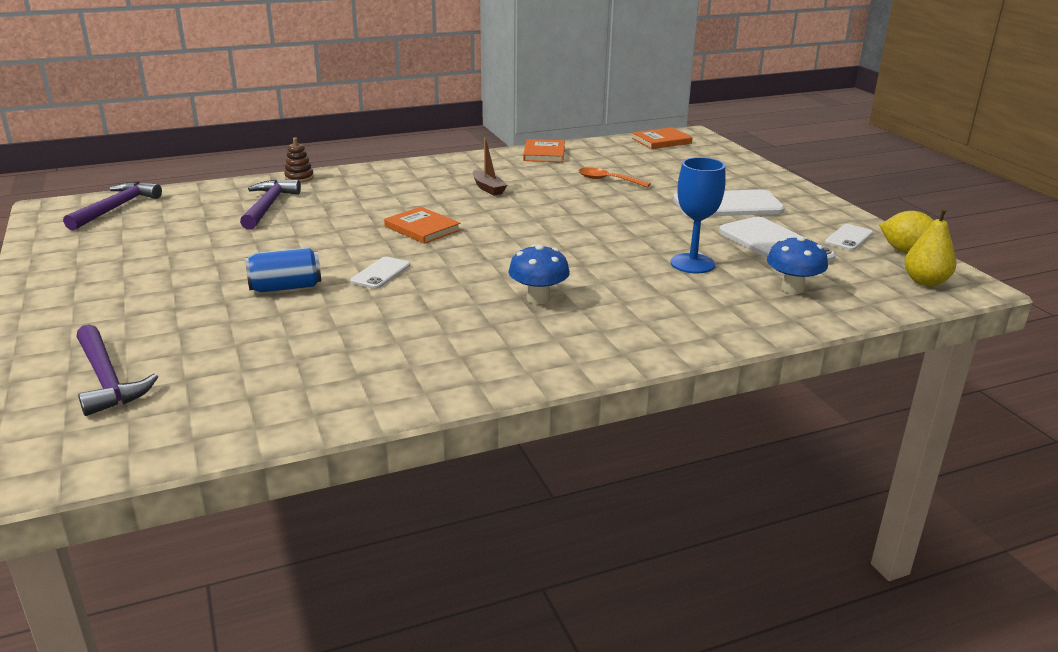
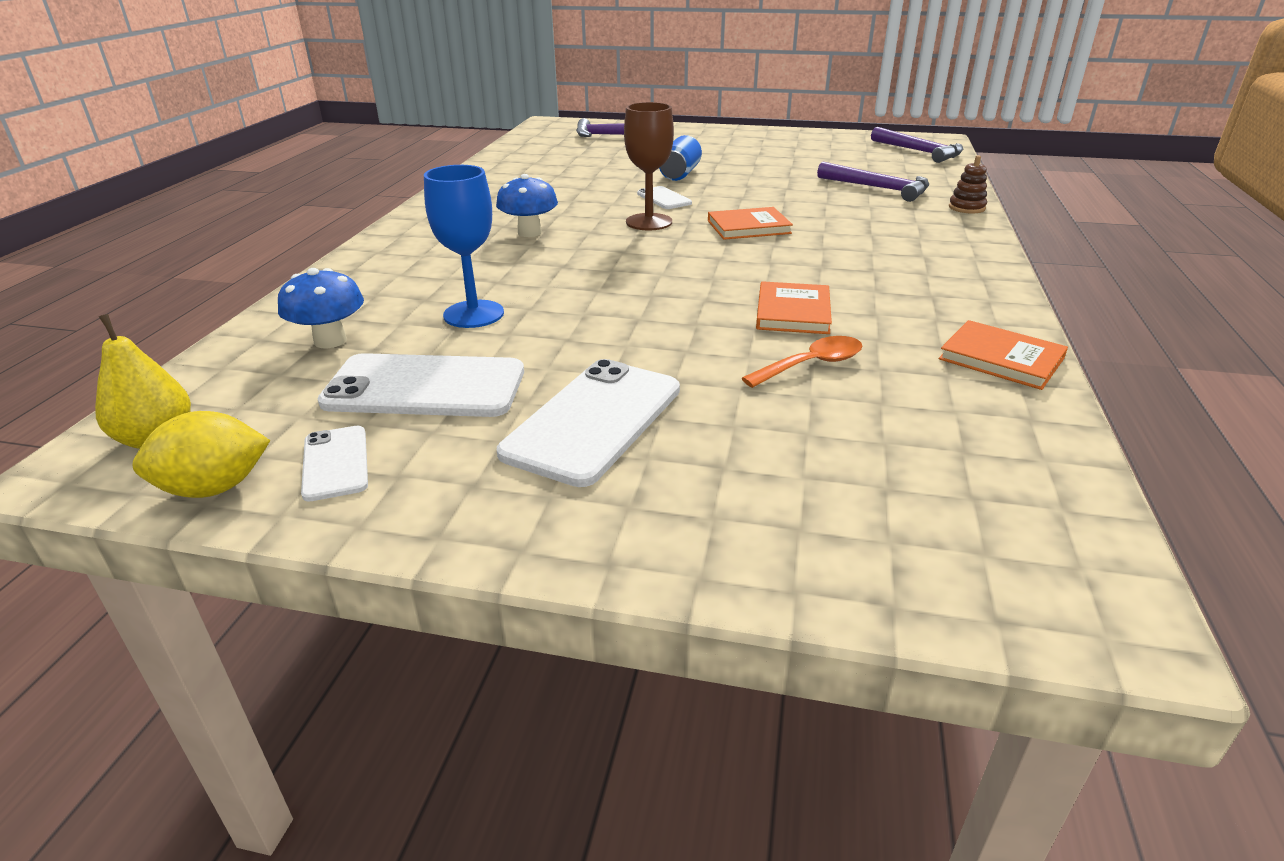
camera: 125 degrees right, 5 degrees up
brown boat [473,137,507,196] -> none
orange book [632,127,693,149] -> orange book moved to [756,281,832,334]
none -> brown goblet [624,102,674,230]

